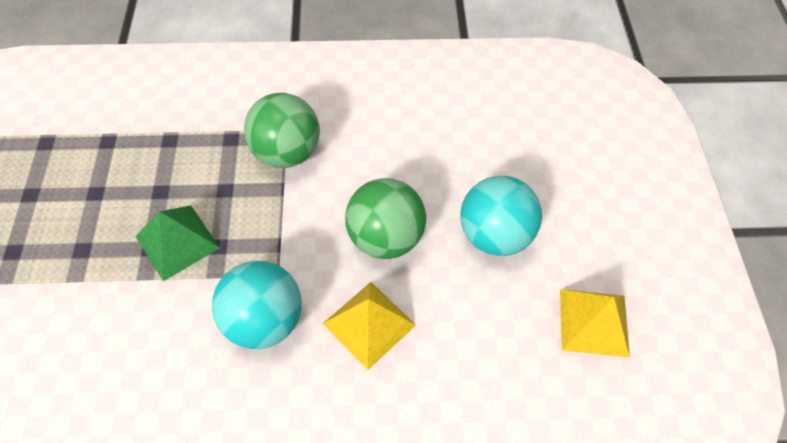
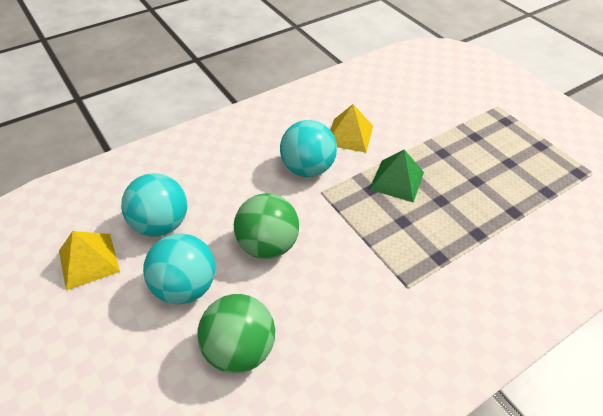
camera: 150 degrees right, 10 degrees down
green ball [244,93,320,168] -> green ball moved to [197,294,275,373]
yellow pyramid [323,282,416,370] -> yellow pyramid moved to [331,104,373,153]
none -> turquoise ball [121,173,187,237]

